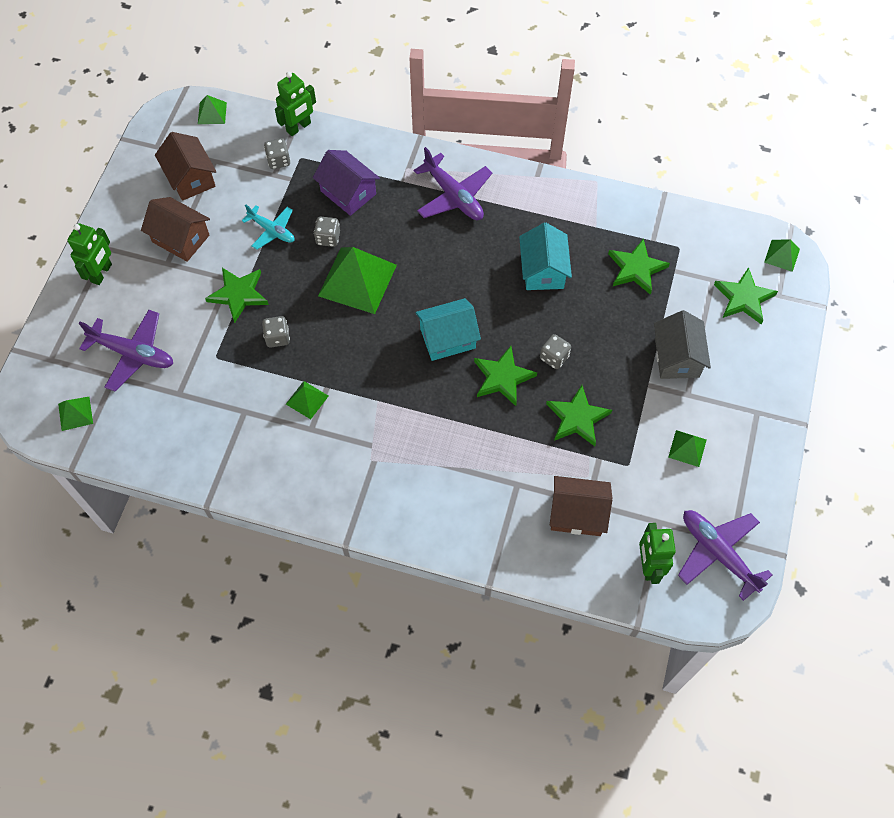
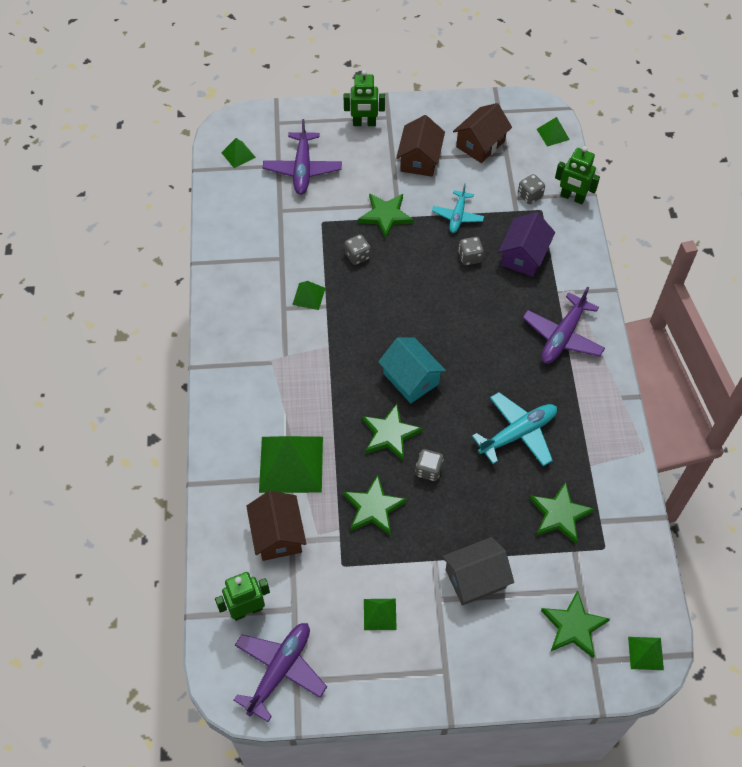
camera: 70 degrees right, 5 degrees down
green pyramid [318,247,397,314] -> green pyramid moved to [259,436,323,493]
turquoise house [519,222,572,290] -> turquoise plane [472,392,557,466]

